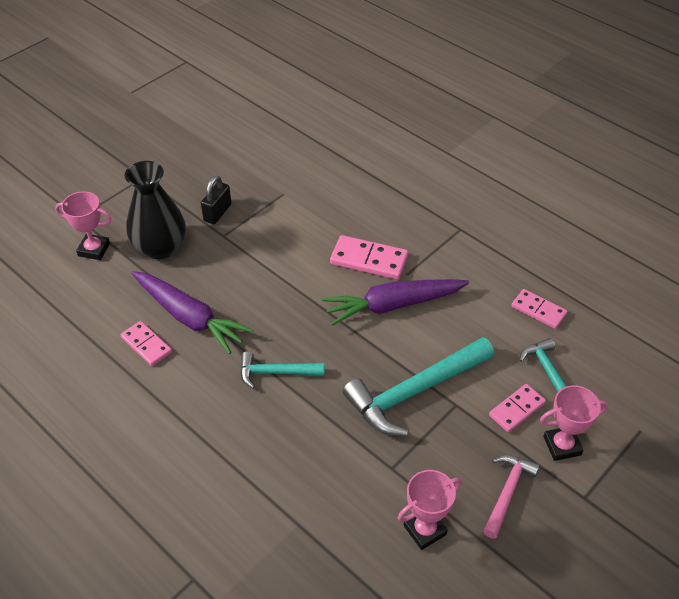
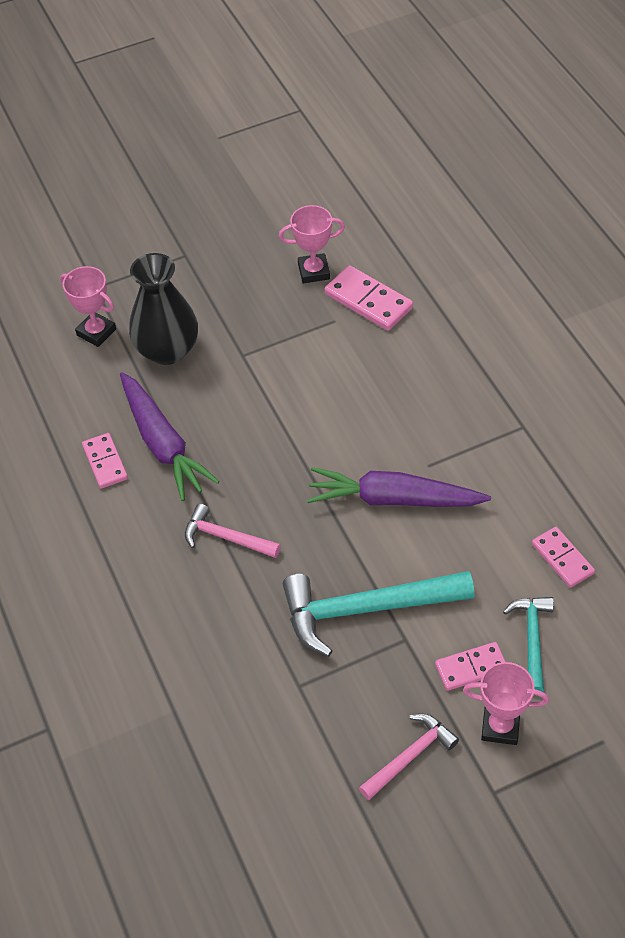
camera: 25 degrees right, 5 degrees up
black padlock [201,176,232,224] -> none
turquoise hammer [240,351,325,389] -> pink hammer [185,504,281,558]
pink domino [330,235,408,280] -> pink domino moved to [325,265,413,331]
pink trophy [398,470,461,550] -> pink trophy moved to [279,205,345,284]

